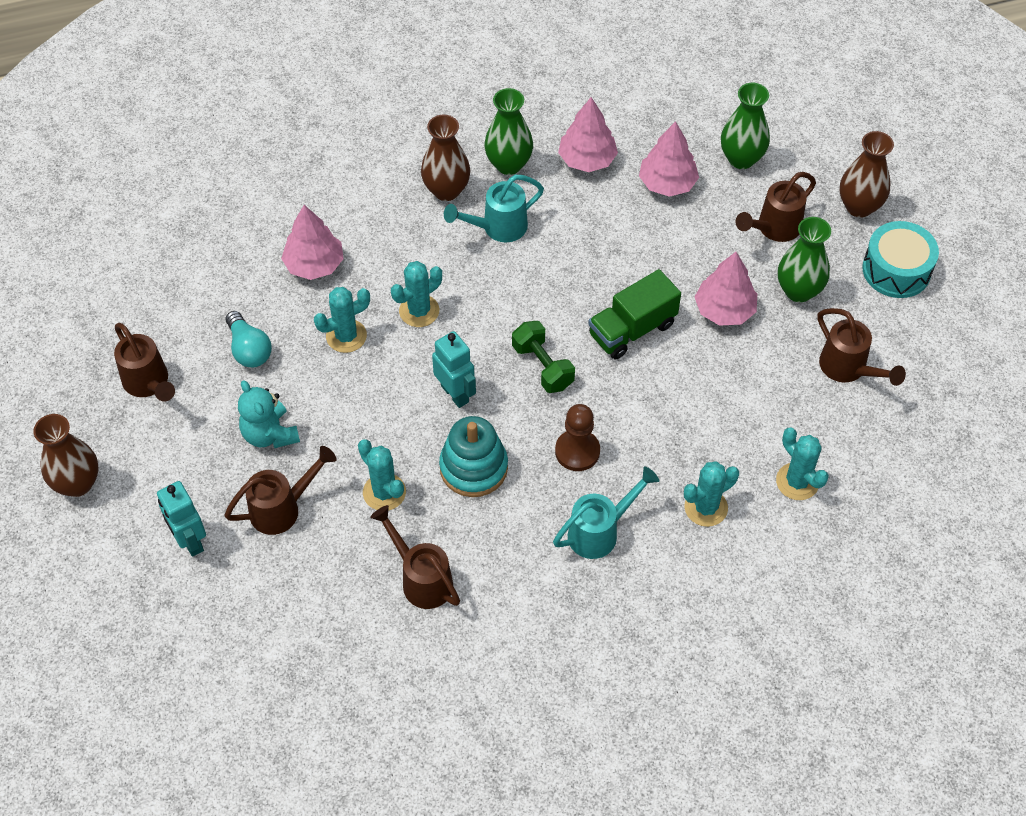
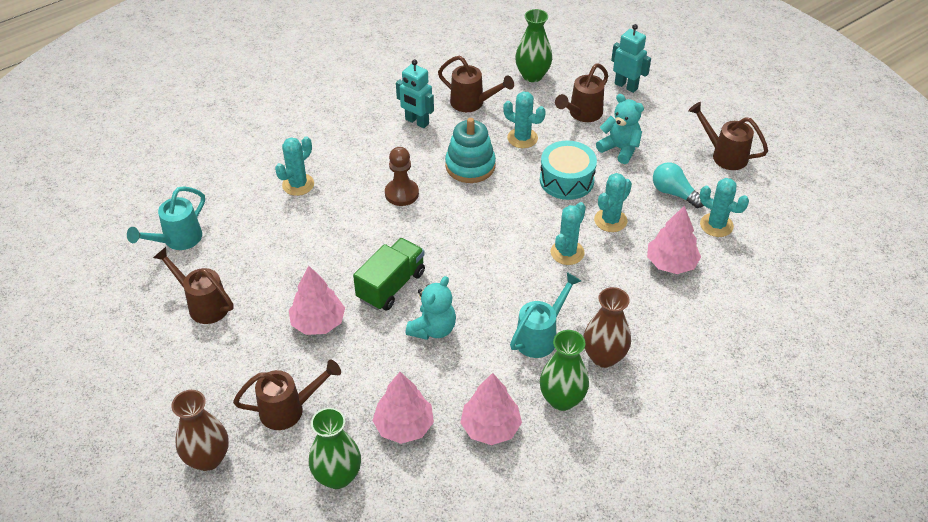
camera: 160 degrees right, 10 degrees down
brown vase [33,414,99,497] -> none
turquoise robot [432,331,476,408] -> turquoise robot moved to [396,59,434,128]
green dumbbell [512,321,575,393] -> none
turquoise watering can [553,466,659,559] -> turquoise watering can moved to [127,186,205,250]
brown watering can [736,172,816,242] -> brown watering can turned 45 degrees clockwise [233,360,341,430]
turquoise cactus [776,428,829,500] -> turquoise cactus moved to [700,178,749,237]
green vase [778,217,831,302] -> green vase moved to [515,9,552,82]
turquoise drum [862,221,939,298] -> turquoise drum moved to [540,140,597,200]
none -> turquoise teddy bear [406,276,456,340]

